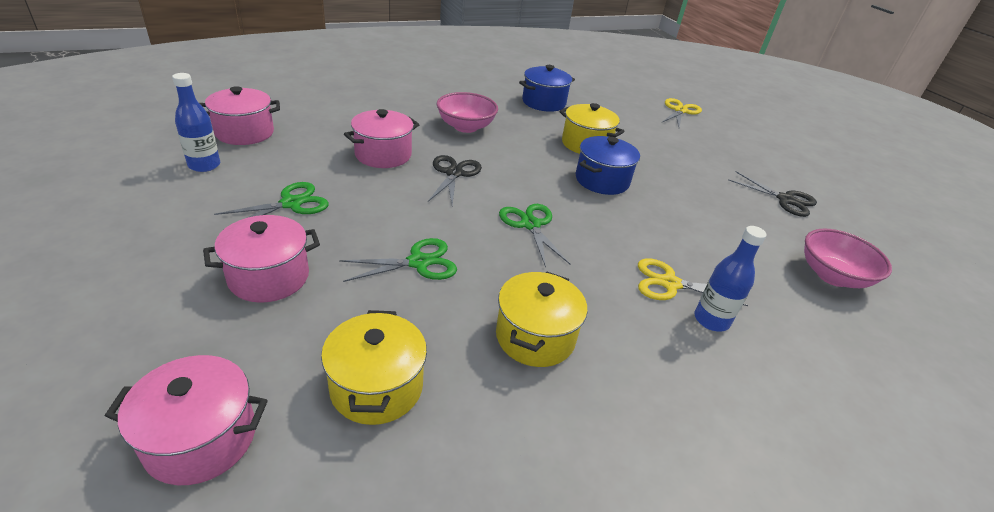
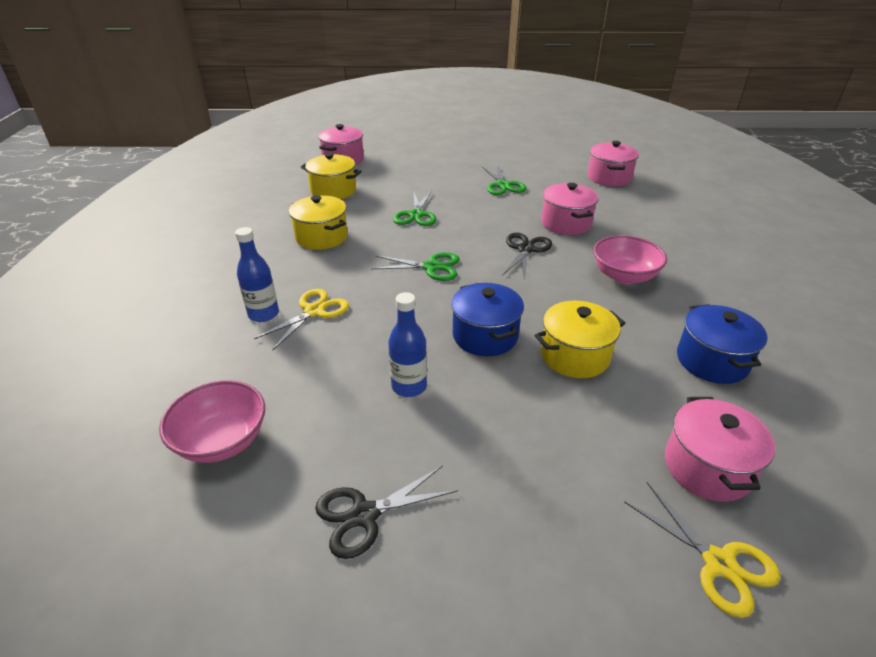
camera: 120 degrees right, 0 degrees up
blue bottle [172,73,220,172] -> blue bottle moved to [388,292,427,397]
pink pot [203,215,320,303] -> pink pot moved to [665,397,775,502]
black scissors [428,155,482,206] -> black scissors turned 105 degrees counterclockwise [502,233,552,280]

